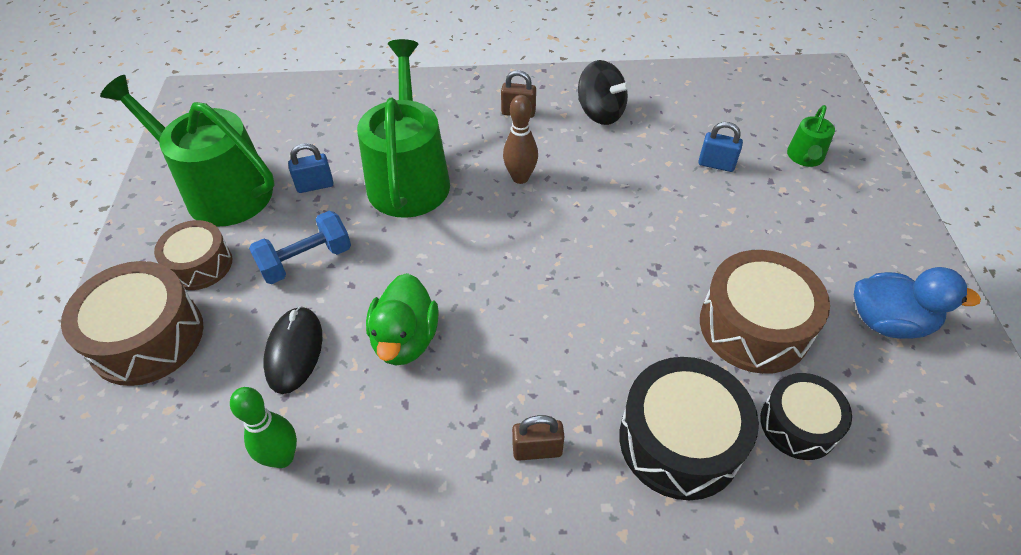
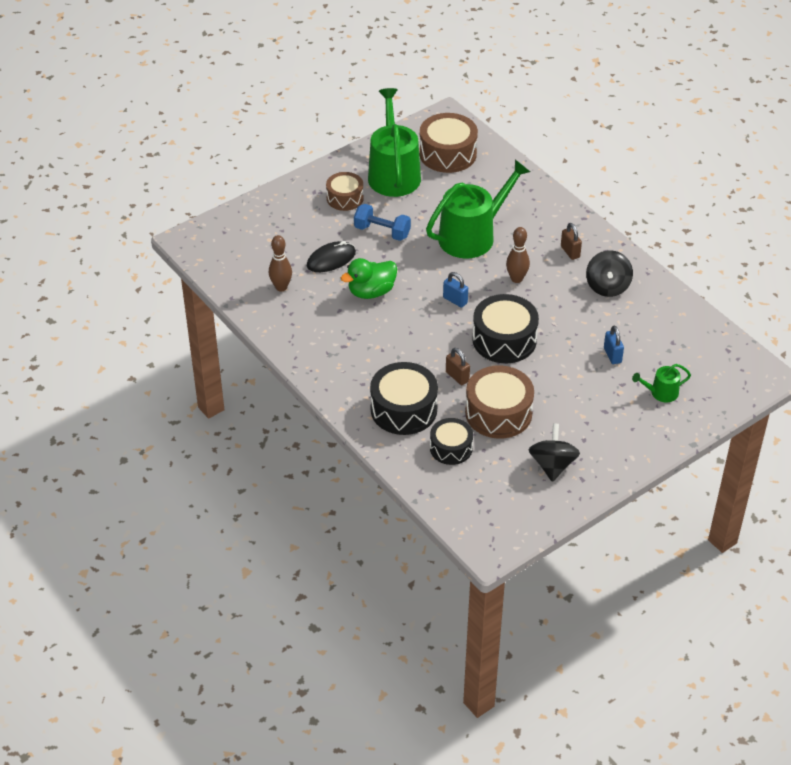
camera: 55 degrees right, 5 degrees down
brown drum [61,261,203,386] -> brown drum moved to [419,113,478,173]
green bowling pin [230,387,297,468] -> brown bowling pin [269,235,292,291]
blue padlock [288,143,333,193] -> blue padlock moved to [443,272,468,308]
brown padlock [512,415,565,461] -> brown padlock moved to [446,348,470,385]
blue duck [854,267,981,339] -> black spinning top [529,423,580,482]
none -> black drum [473,294,539,363]

